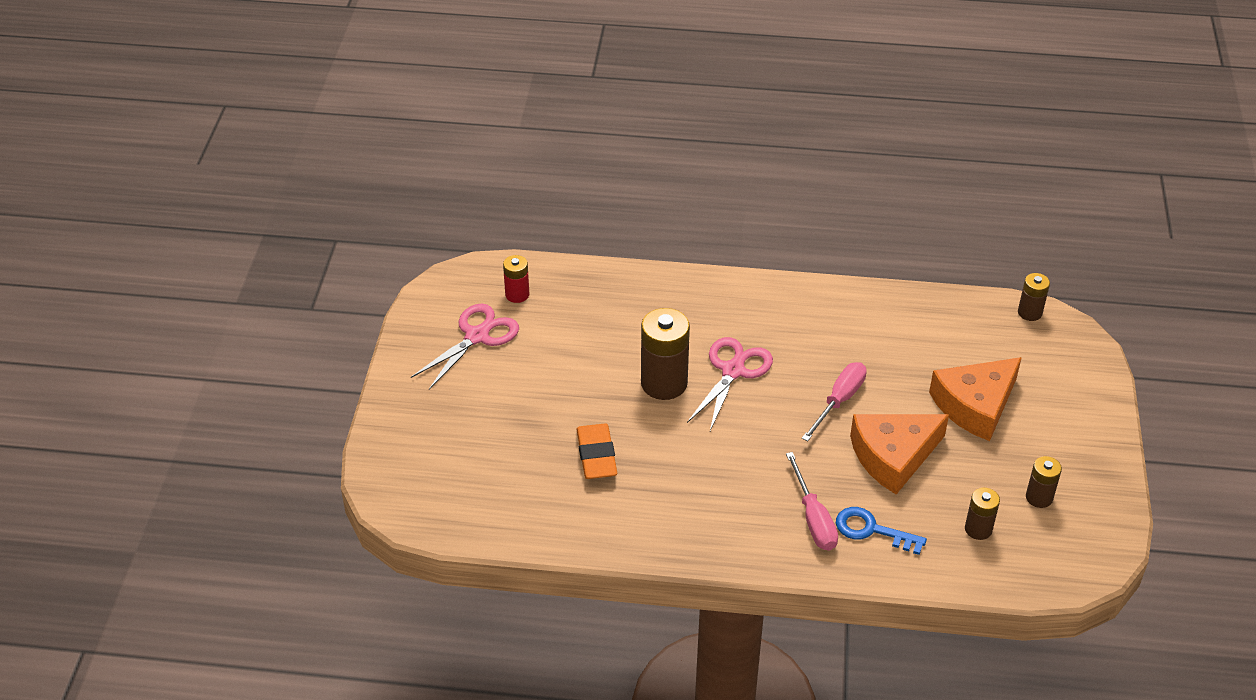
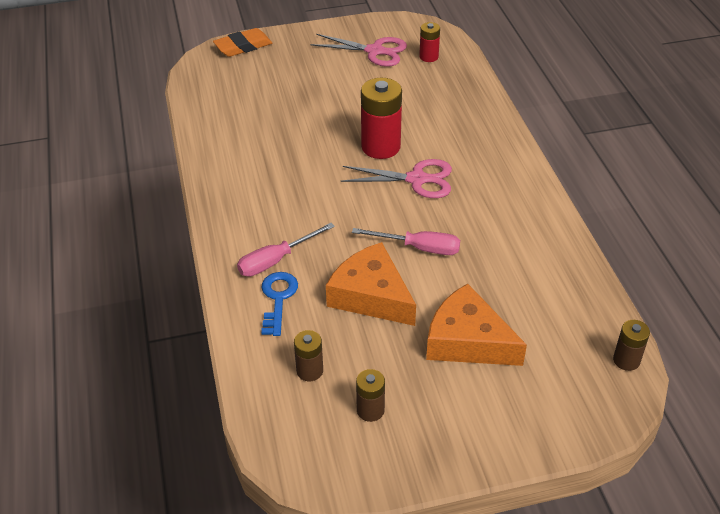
camera: 70 degrees right, 0 degrees up
orange eraser [576,423,617,479] -> orange eraser moved to [213,28,272,57]
brown battery [641,308,690,400] -> red battery [361,78,402,159]

